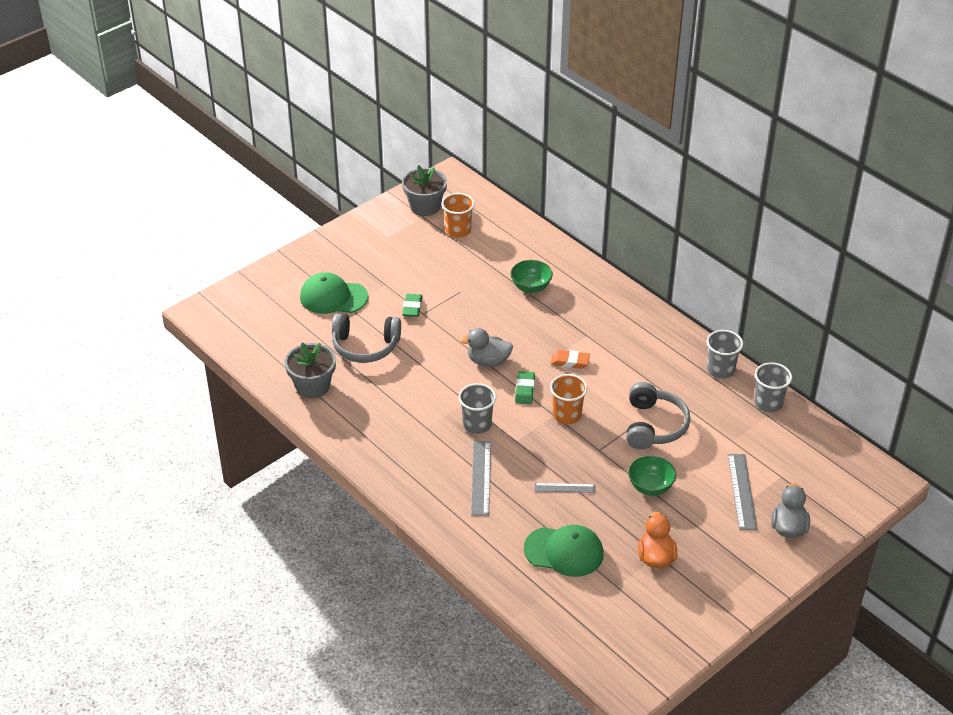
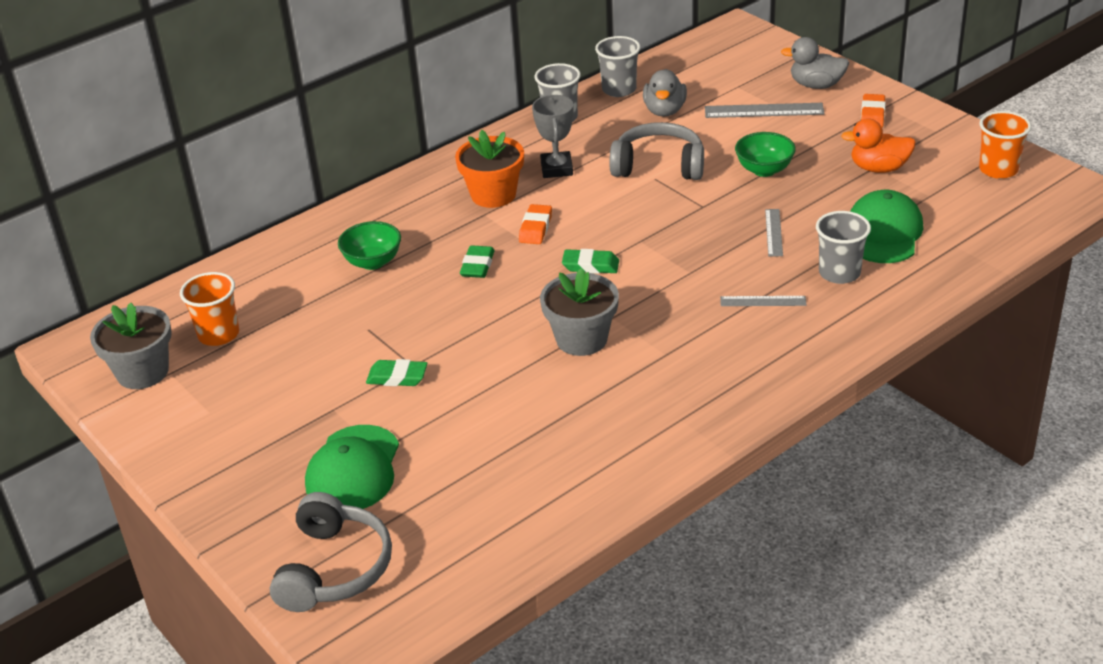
camera: 85 degrees left, 5 degrees down
grey flower pot [284,343,336,398] -> grey flower pot moved to [540,268,619,356]
grey headphones [332,313,401,363] -> grey headphones moved to [270,492,392,612]
grey cup [458,383,496,434] -> grey cup moved to [816,211,871,284]
grey duck [459,328,513,367] -> grey duck moved to [643,69,687,117]
grey ruler [471,441,491,516] -> grey ruler [720,296,807,306], size x0.61
orange cup [550,374,588,424] -> orange cup moved to [979,111,1031,179]
none -> orange flower pot [455,130,524,208]
none -> green eraser [460,245,495,278]
none -> grey trophy [532,95,573,178]
none -> orange eraser [861,94,886,127]

